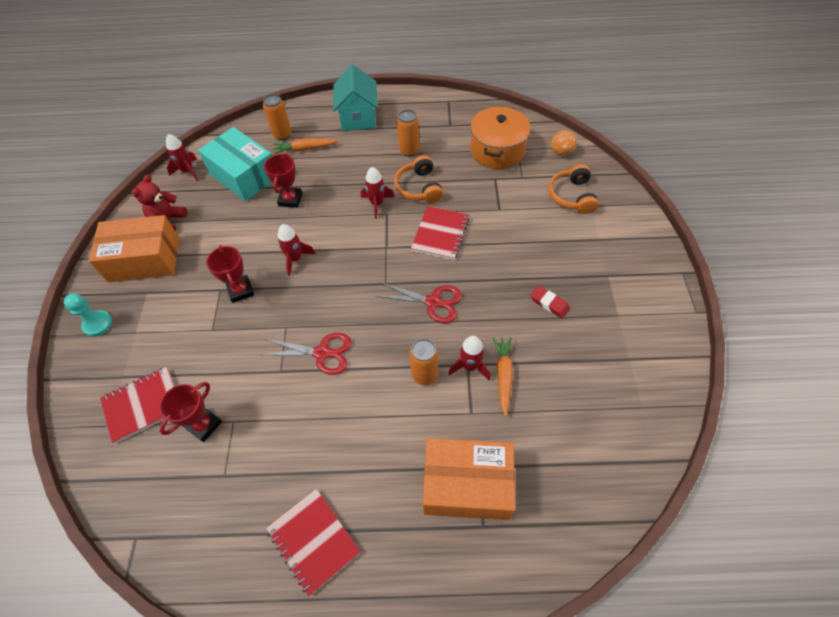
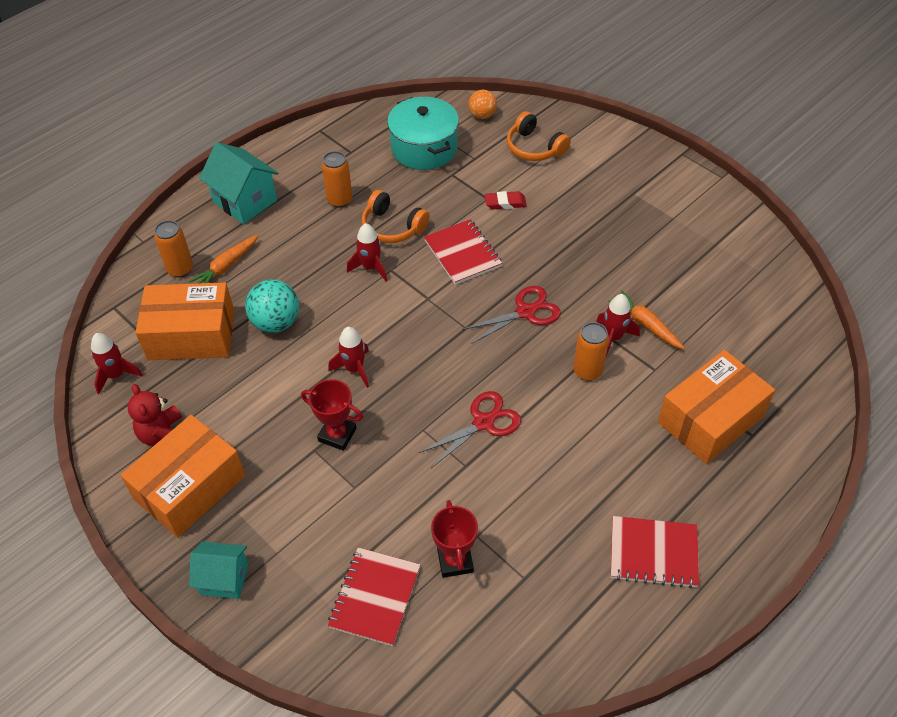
camera: 45 degrees left, 5 degrees down
turquoise pawn [64,293,112,337] -> turquoise house [189,541,248,599]
turquoise box [198,127,272,201] -> orange box [135,282,234,360]
red trophy [264,153,302,208] -> turquoise ball [245,279,299,333]
orange pot [470,106,531,169] -> turquoise pot [387,97,459,170]
red eraser [530,286,570,319] -> red eraser moved to [485,191,527,209]

